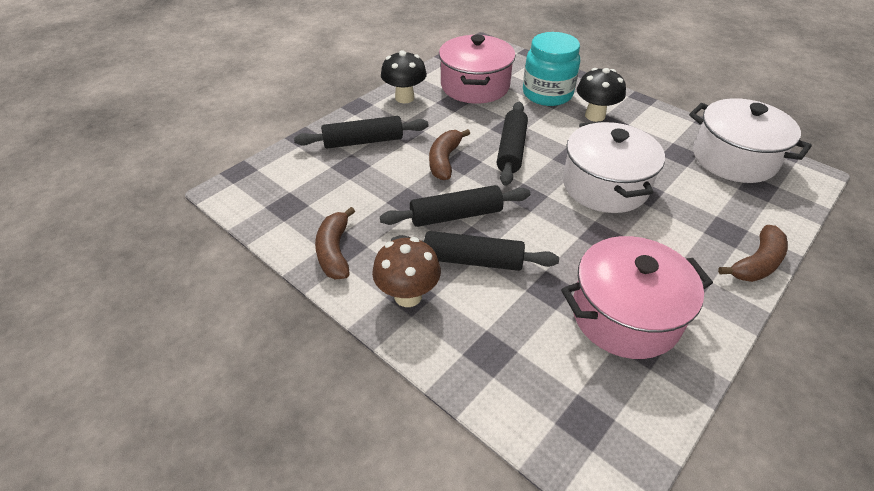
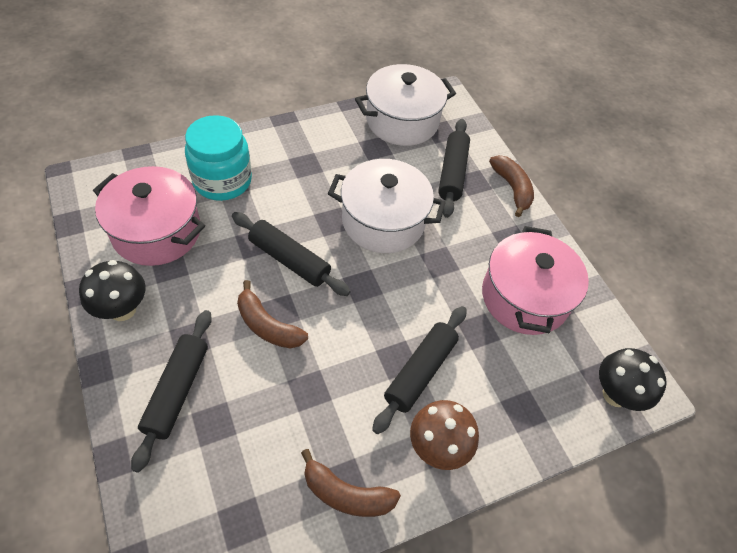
camera: 70 degrees left, 10 degrees up
black rolling pin [380,185,530,227] -> black rolling pin moved to [438,119,470,218]
black mushroom [577,68,626,122] -> black mushroom moved to [599,348,667,411]

